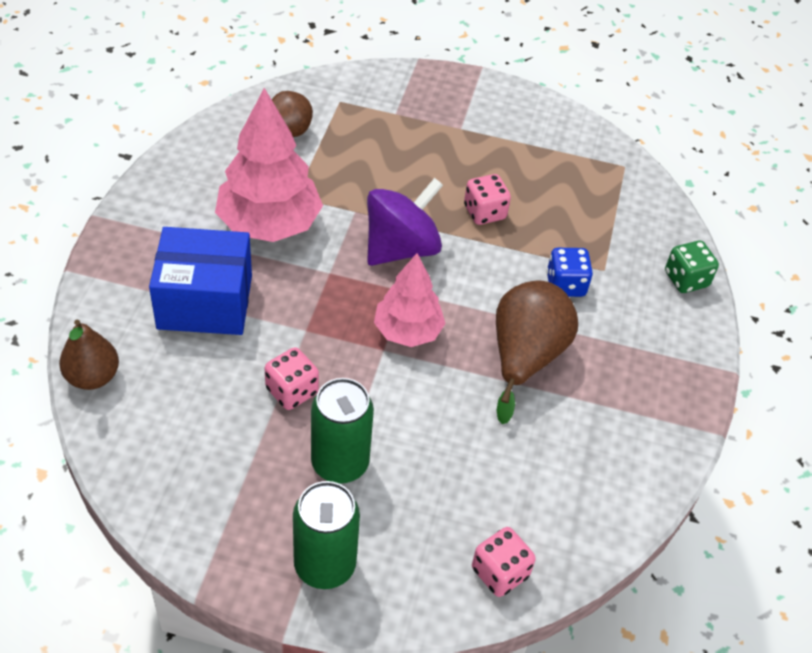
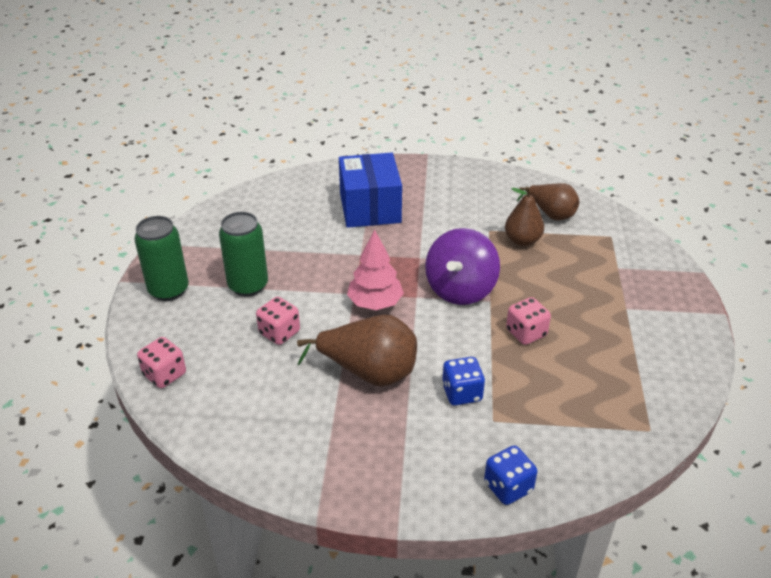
camera: 85 degrees right, 10 degrees down
brown pear [59,320,119,390] -> brown pear moved to [505,187,544,246]
pink tree [215,88,323,242] -> none
pink dice [265,347,319,410] -> pink dice moved to [256,297,300,345]
purple spinning top [367,178,443,266] -> purple spinning top turned 75 degrees clockwise [425,228,500,305]
green dice [665,241,719,293] -> blue dice [484,445,537,505]

